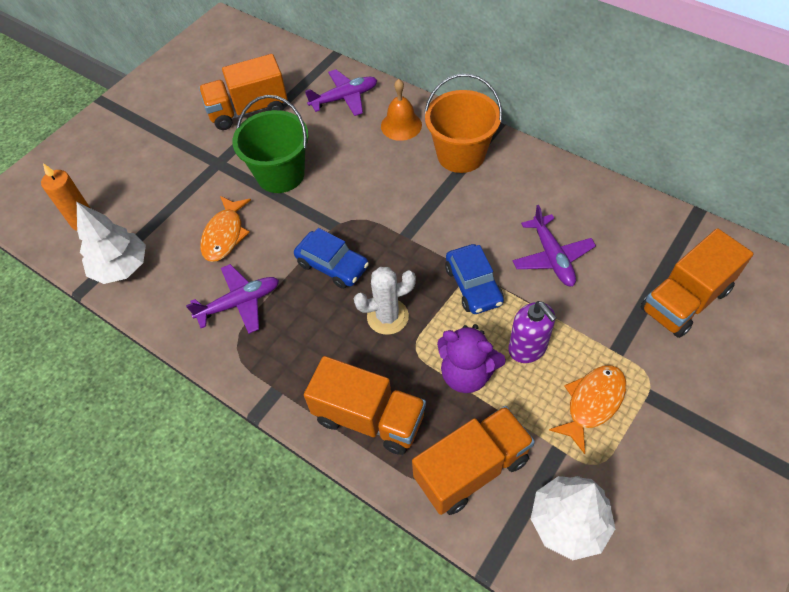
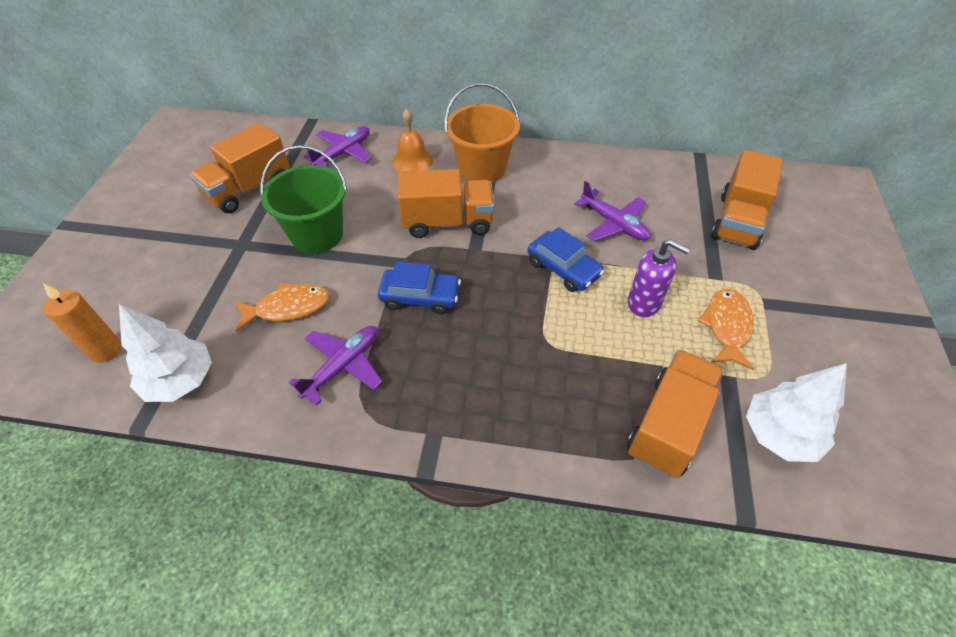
camera: 30 degrees left, 5 degrees down
orange fish [200,196,251,262] -> orange fish turned 90 degrees counterclockwise [235,282,329,331]
orange truck [304,356,426,455] -> orange truck moved to [398,169,495,238]
white cactus [354,267,416,335] -> none
purple teddy bear [437,324,506,393] -> none

